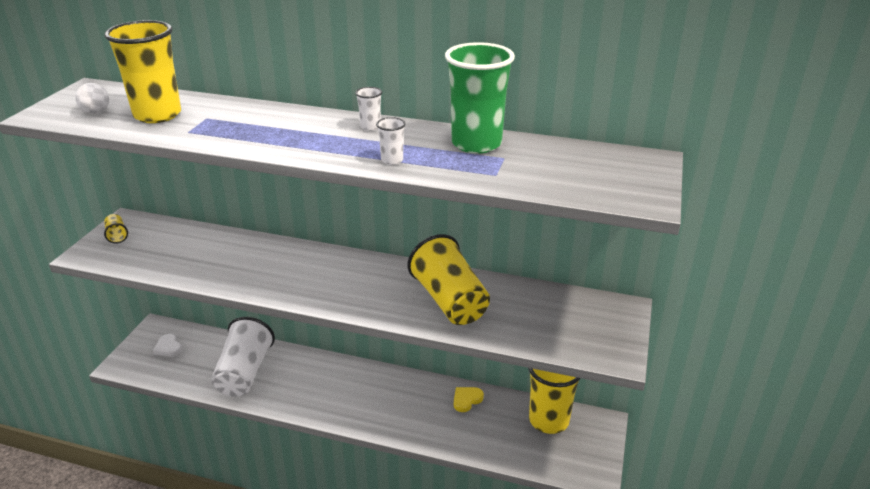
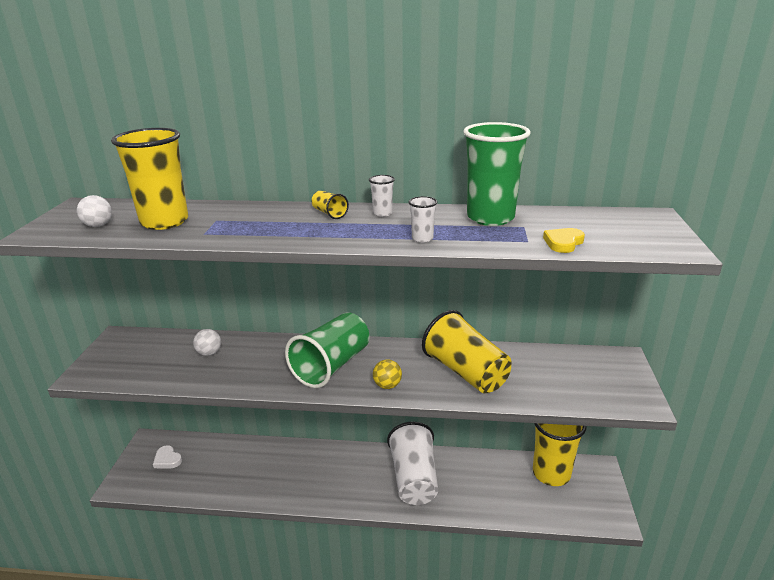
camera: 10 degrees left, 5 degrees down
yellow cup [104,214,128,244] -> yellow cup moved to [312,191,349,219]
white cup [211,317,275,397] -> white cup moved to [387,422,438,505]
yellow heart [454,387,484,412] -> yellow heart moved to [543,228,585,253]
none -> white ball [193,329,221,356]
none -> green cup [285,312,369,388]
none -> yellow ball [373,359,402,389]

